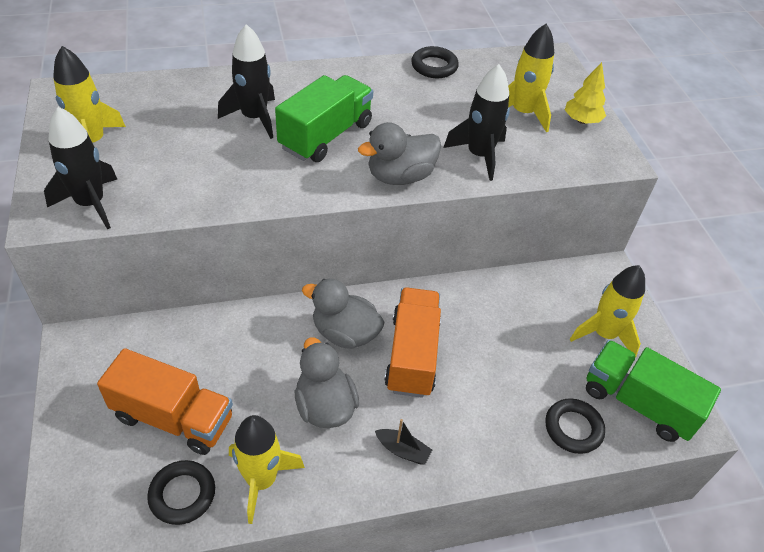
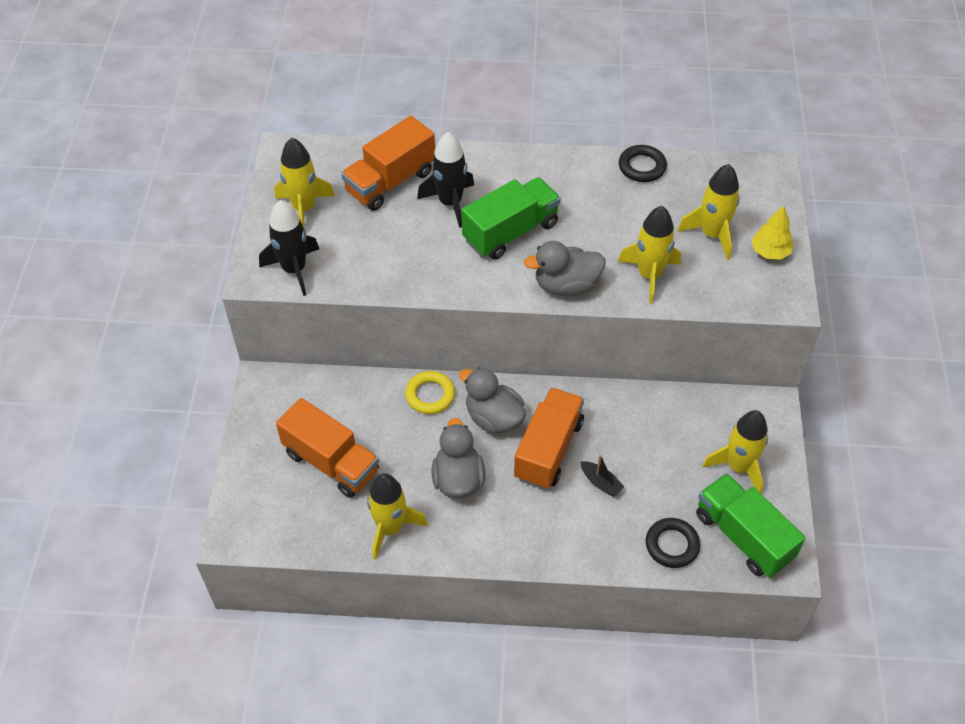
camera: 20 degrees right, 5 degrees up
black ring [147,460,215,525] -> none
black boat [375,419,432,465] -> black boat moved to [580,454,625,497]
black rocket [443,64,510,181] -> yellow rocket [618,206,681,304]
none -> orange truck [341,116,435,211]
none -> yellow ring [405,371,455,414]

